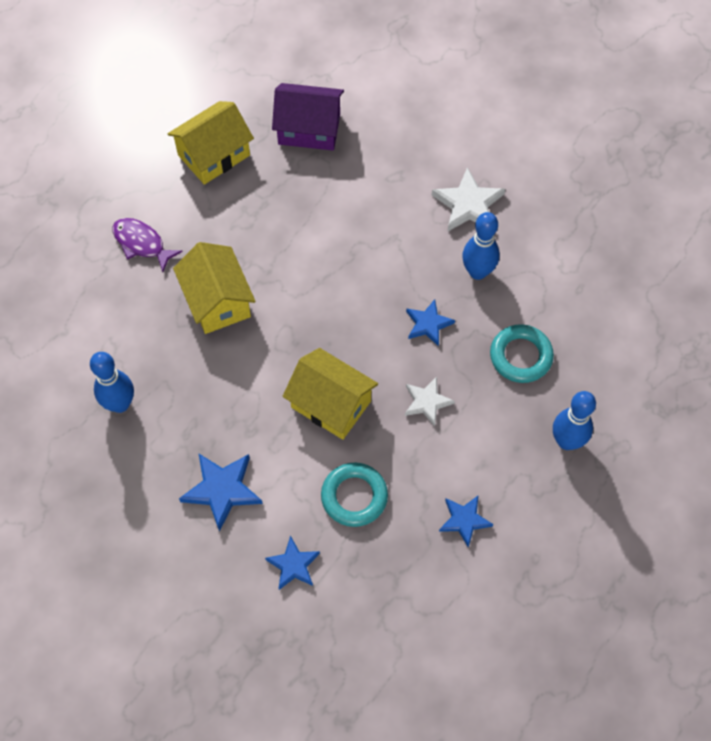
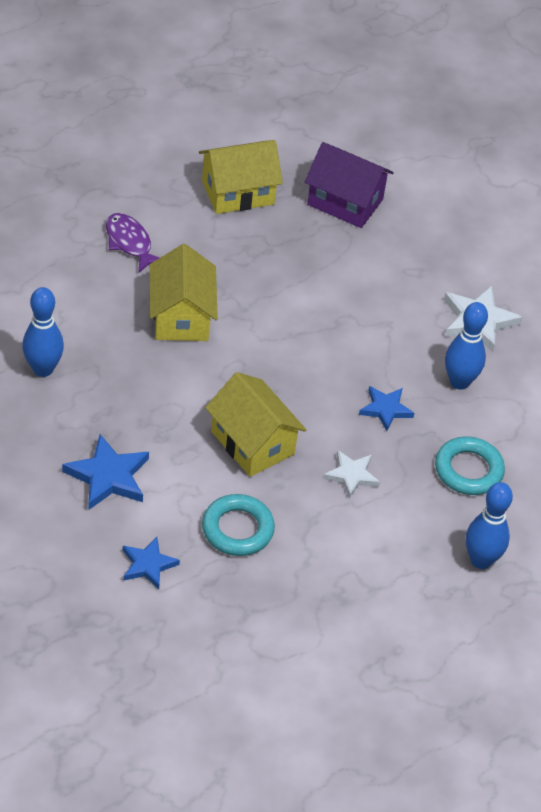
camera: 15 degrees right, 15 degrees down
blue star [439,495,493,548] -> none

